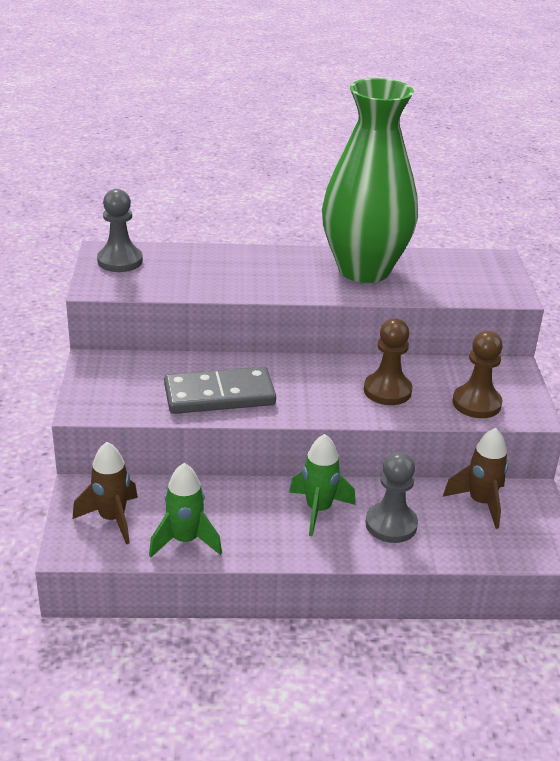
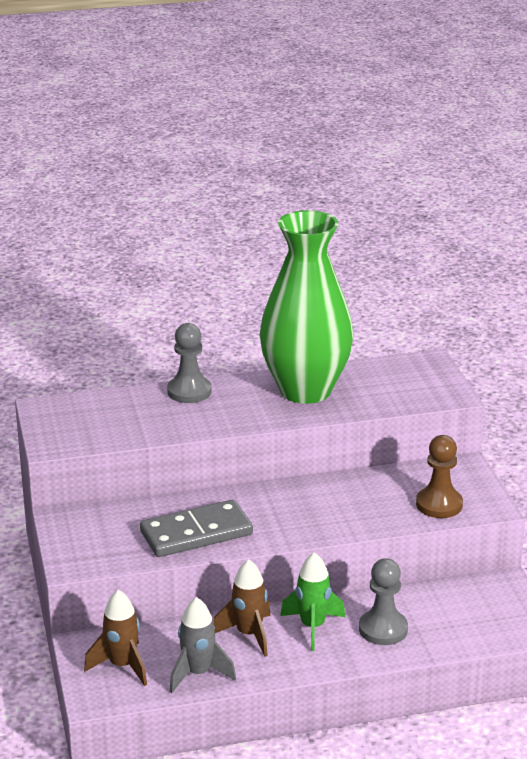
camera: 10 degrees left, 5 degrees down
grey pawn [97,189,143,272] -> grey pawn moved to [167,323,212,403]
green rocket [149,463,222,557] -> grey rocket [169,597,236,693]
brown pawn [364,319,412,405] -> none
brown rocket [443,428,509,529] -> brown rocket moved to [213,559,271,657]

